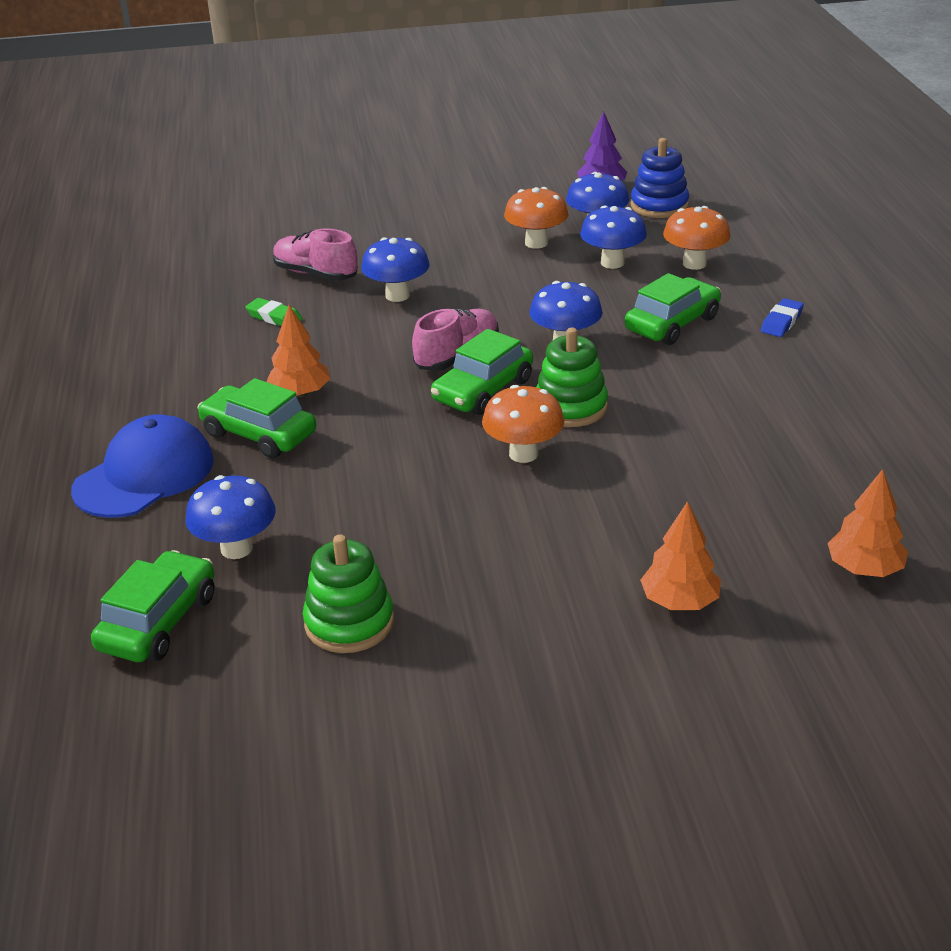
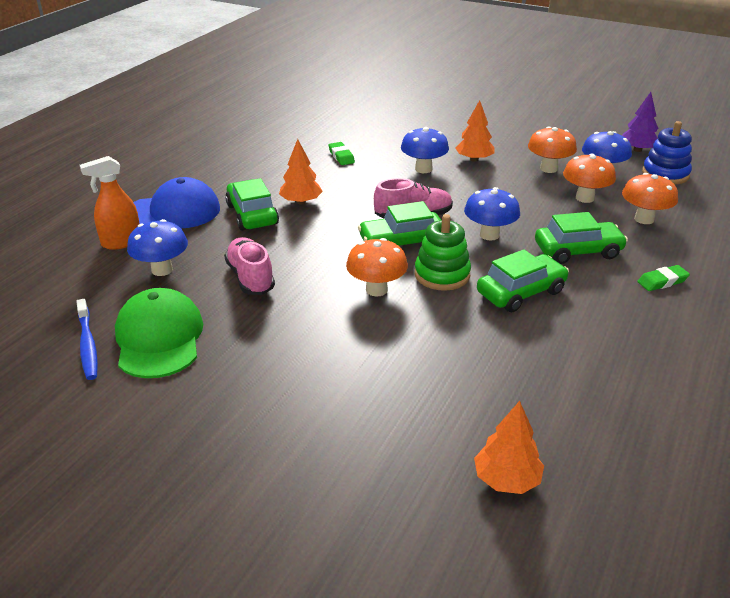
camera: 35 degrees right, 0 degrees up
green car [91,550,215,662] -> green car moved to [477,249,569,312]
pink shoe [273,228,358,281] -> pink shoe moved to [224,237,275,295]
green stacking toy [303,534,394,653] -> green cap [115,288,203,378]
blue mushroom [580,206,647,269] -> orange mushroom [563,153,616,203]
orange tree [640,501,721,610] -> orange tree moved to [455,100,494,162]
blue eraser [761,298,804,337] -> green eraser [637,265,690,291]
none -> blue toothbrush [76,299,98,380]
none -> orange spray bottle [80,156,140,250]

